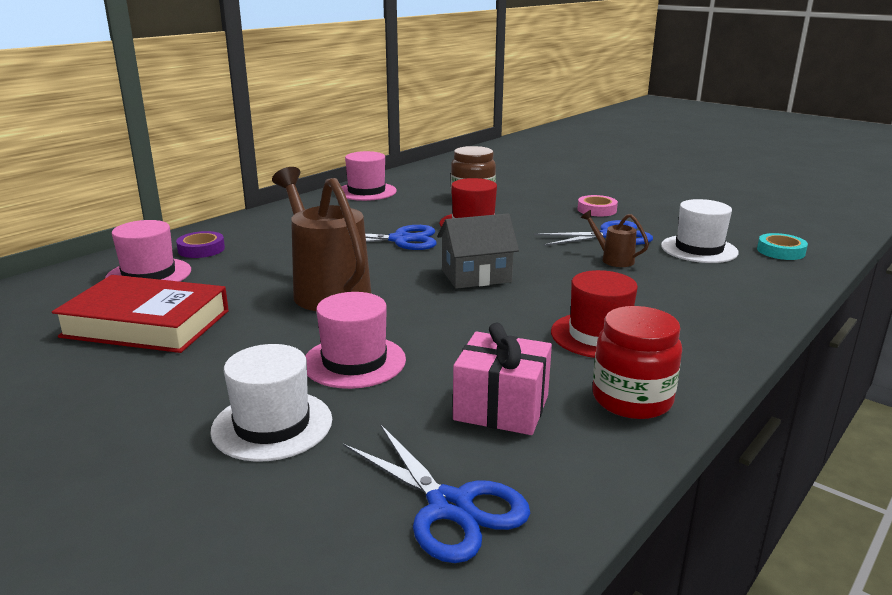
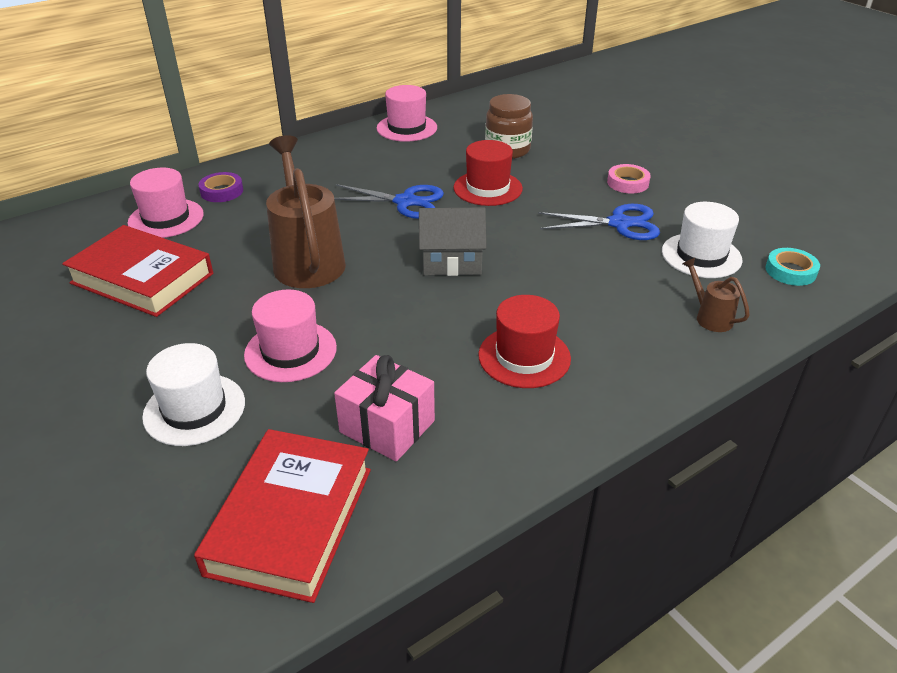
camera: 15 degrees right, 15 degrees up
blue scissors [343,424,530,563] -> red book [194,429,371,603]
brown watering can [581,210,649,267] -> brown watering can moved to [682,258,750,332]
red jar [592,306,682,419] -> none

